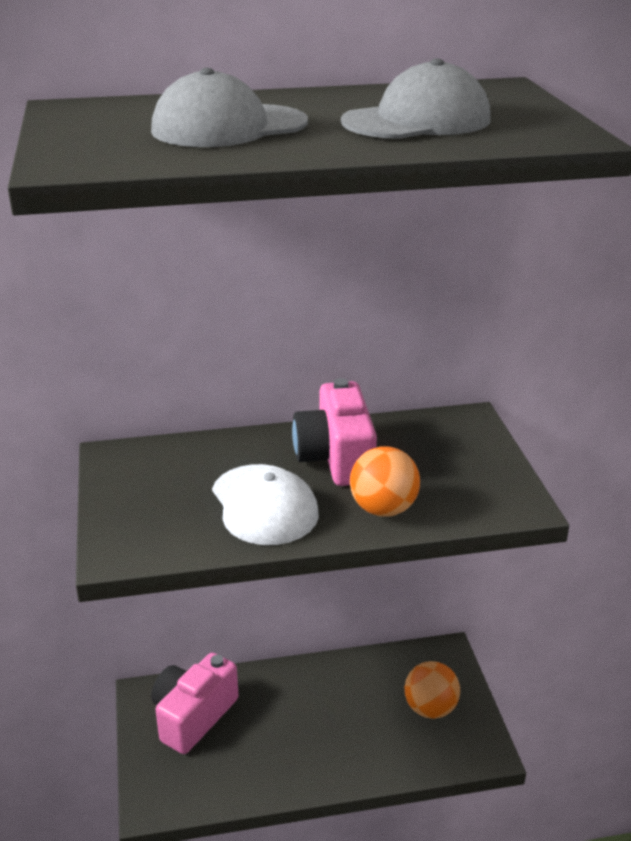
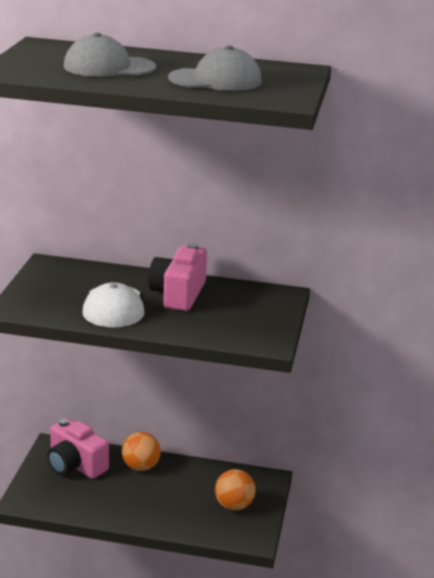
camera: 20 degrees right, 5 degrees down
pink camera [151,653,239,754] -> pink camera turned 105 degrees counterclockwise [47,418,109,479]
orange ball [350,446,420,517] -> orange ball moved to [122,432,161,471]

